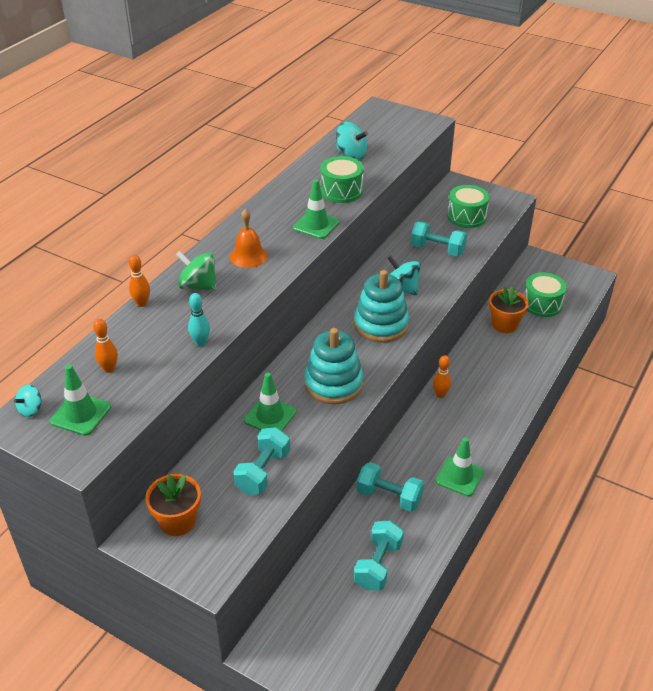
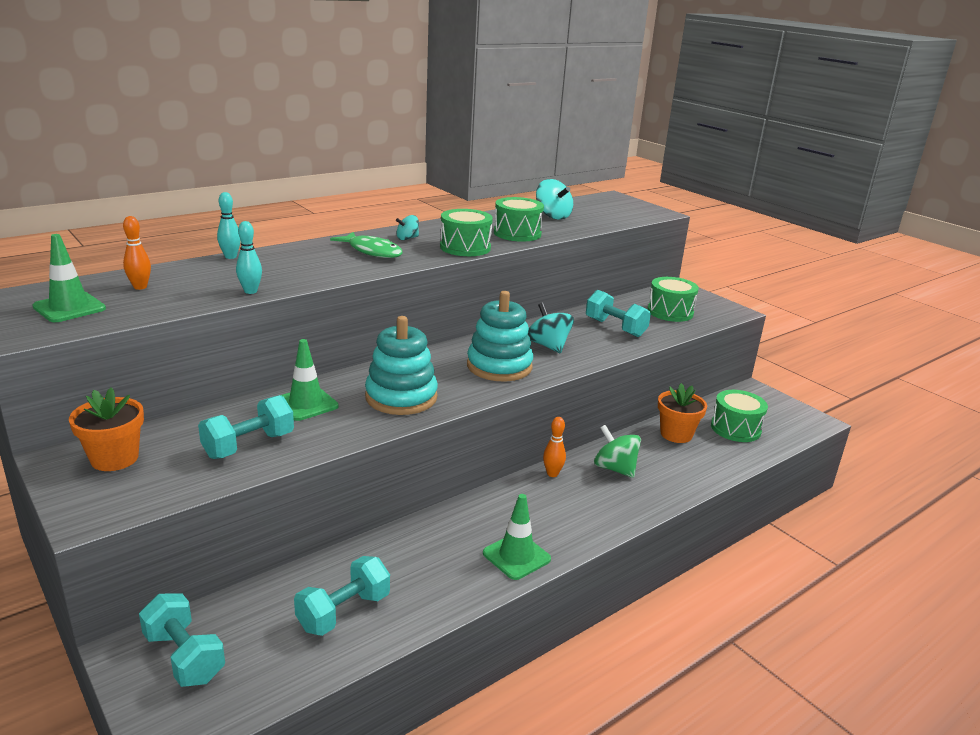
camera: 20 degrees right, 15 degrees down
turquoise spinning top [14,384,42,417] -> turquoise spinning top moved to [396,215,419,240]
orange bowling pin [129,255,150,307] -> turquoise bowling pin [217,192,241,259]
green spinning top [175,251,217,291] -> green spinning top moved to [594,425,641,478]
orange bell [230,209,268,268] -> green fish [330,232,403,258]
green traffic cone [293,179,339,239] -> green drum [440,209,493,256]
turquoise dumbbell [357,462,424,512] -> turquoise dumbbell moved to [139,593,225,687]

